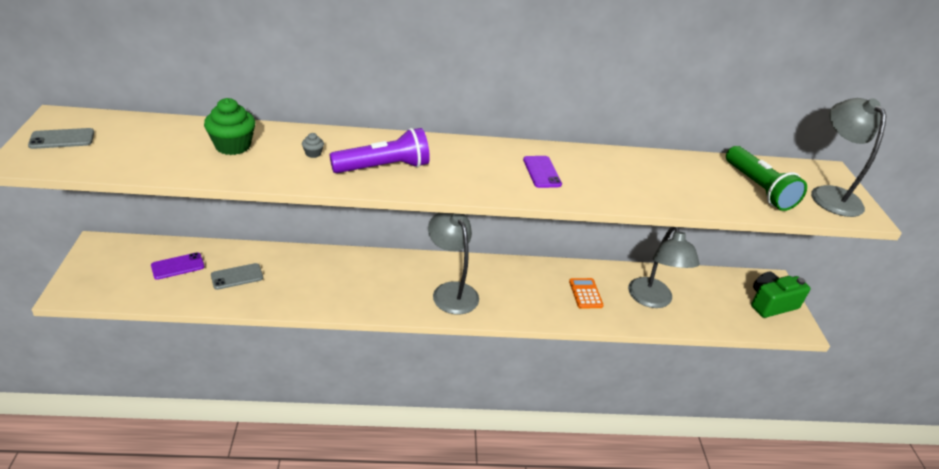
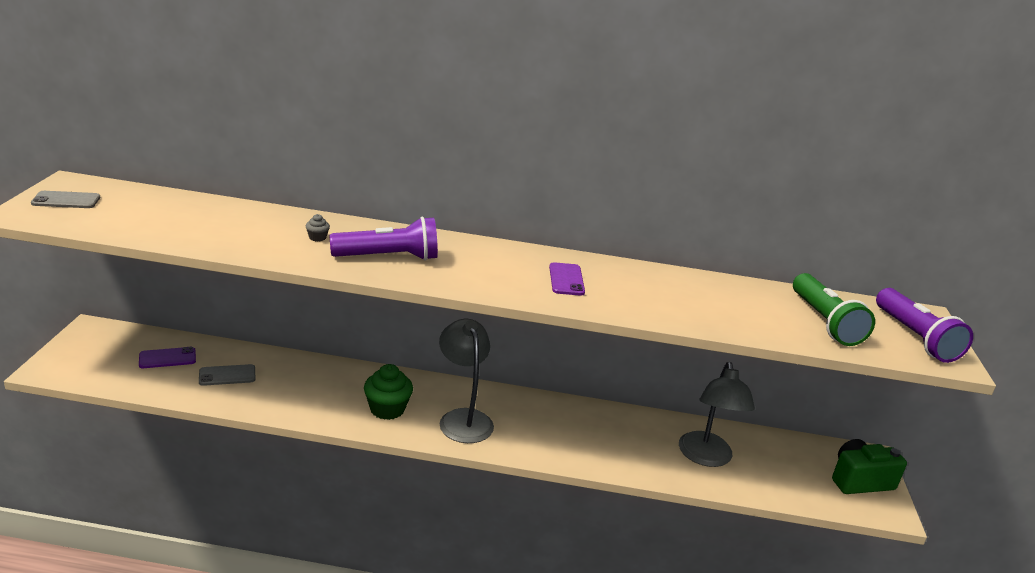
camera: 10 degrees right, 10 degrees down
green cupcake [204,98,255,155] -> green cupcake moved to [364,364,413,420]
orange calculator [569,278,603,309] -> none
grey lamp [811,98,886,217] -> purple flashlight [876,288,973,363]

